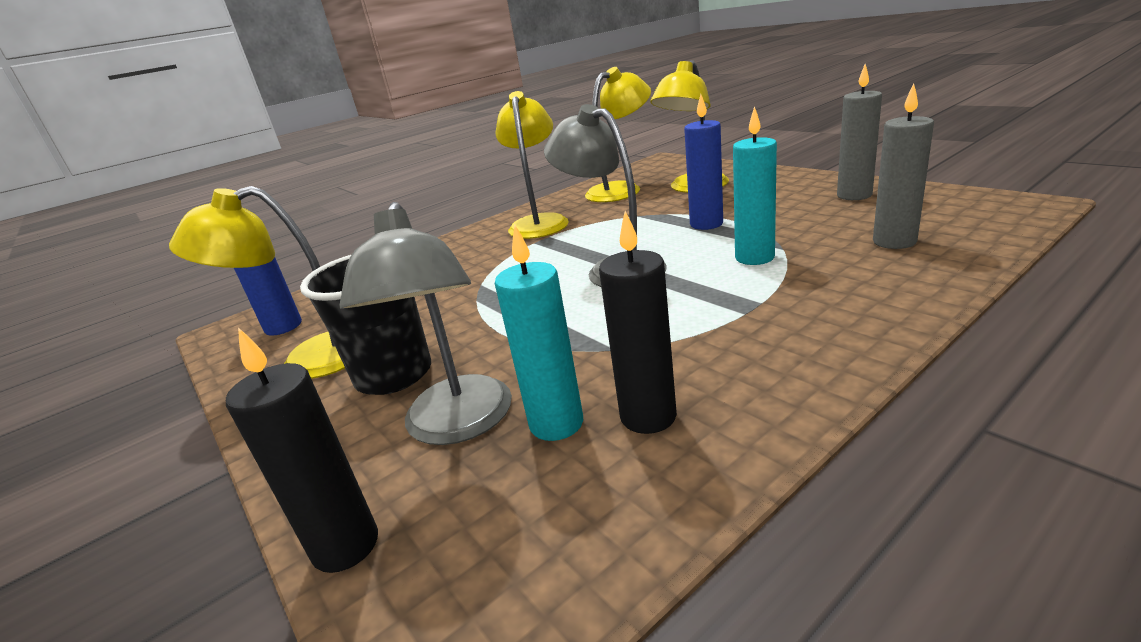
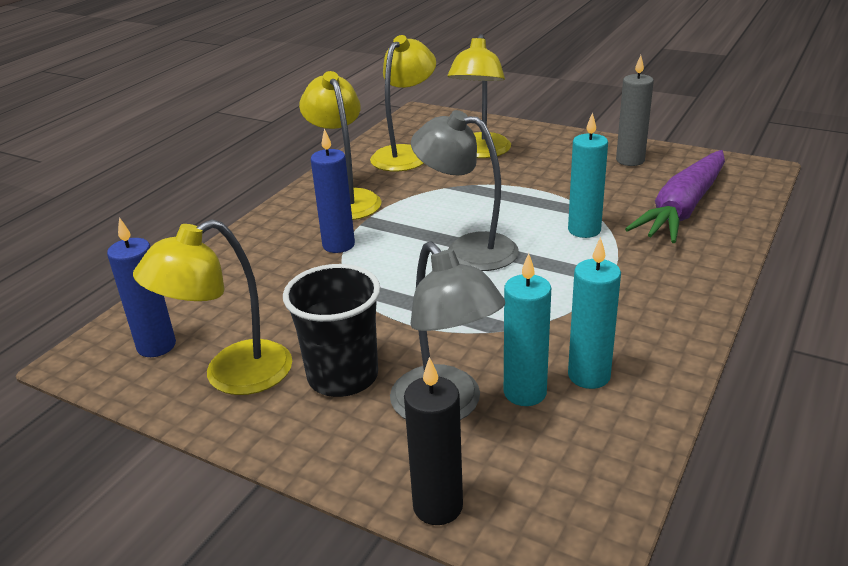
camera: 25 degrees left, 5 degrees up
black candle [599,211,677,434] -> turquoise candle [568,237,621,389]
blue candle [684,95,723,230] -> blue candle moved to [311,129,355,253]
grey candle [873,83,934,249] -> purple carrot [625,150,725,243]

